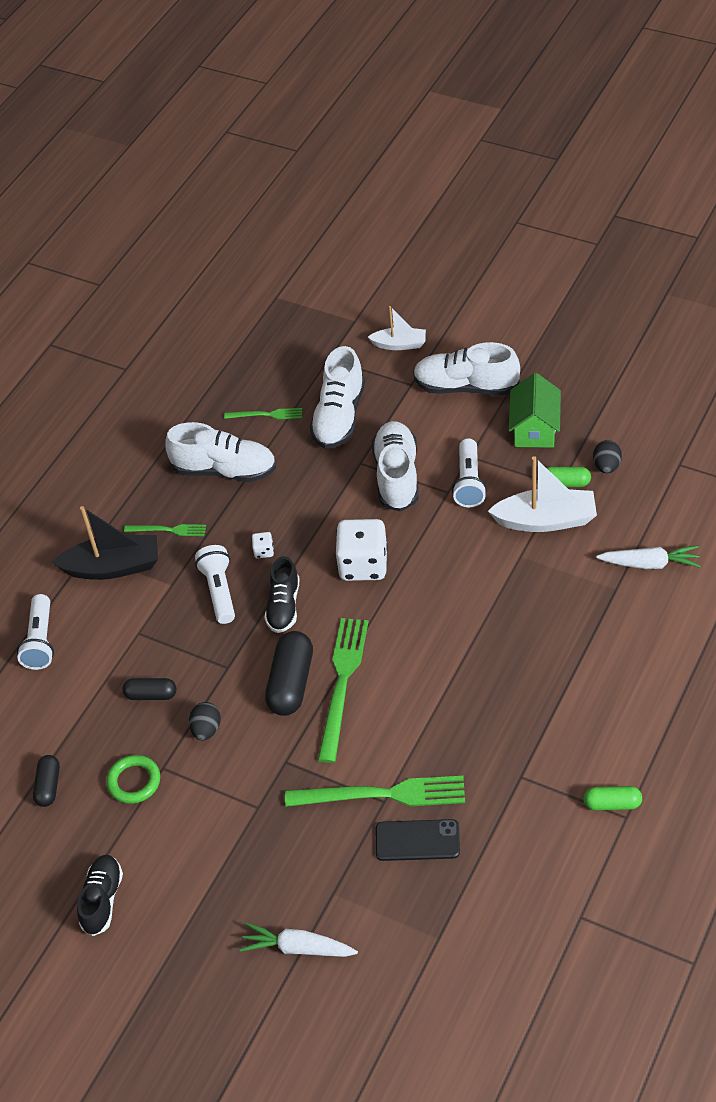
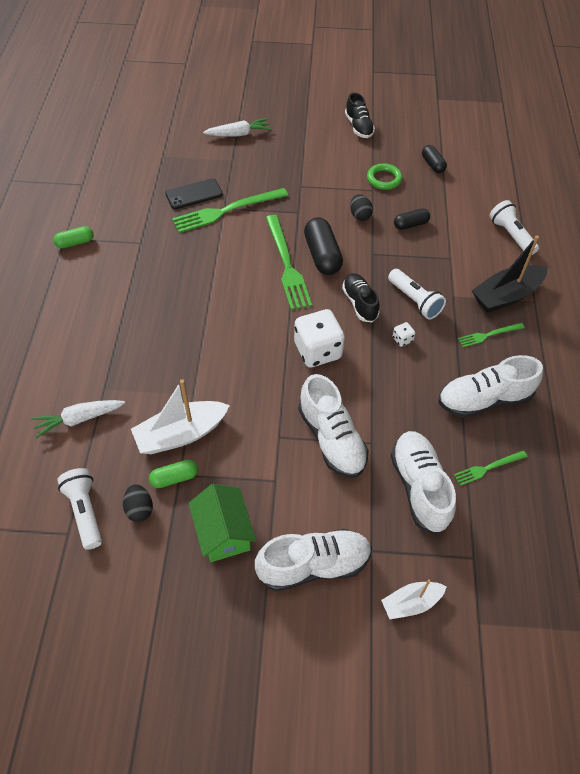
camera: 150 degrees right, 5 degrees up
white flashlight [452,438,487,507] -> white flashlight moved to [57,468,102,550]

